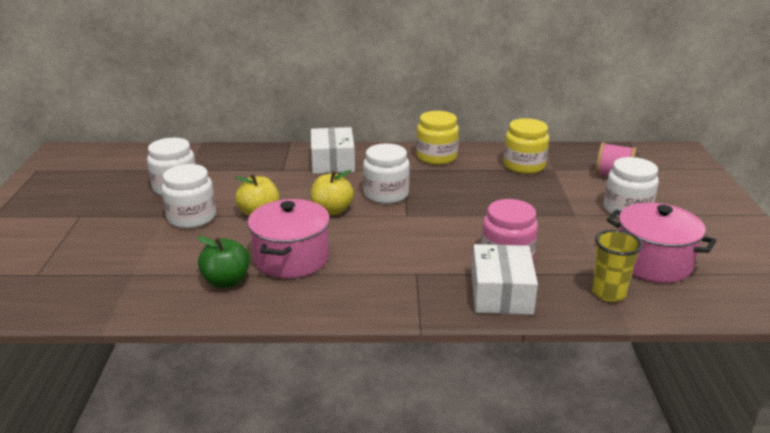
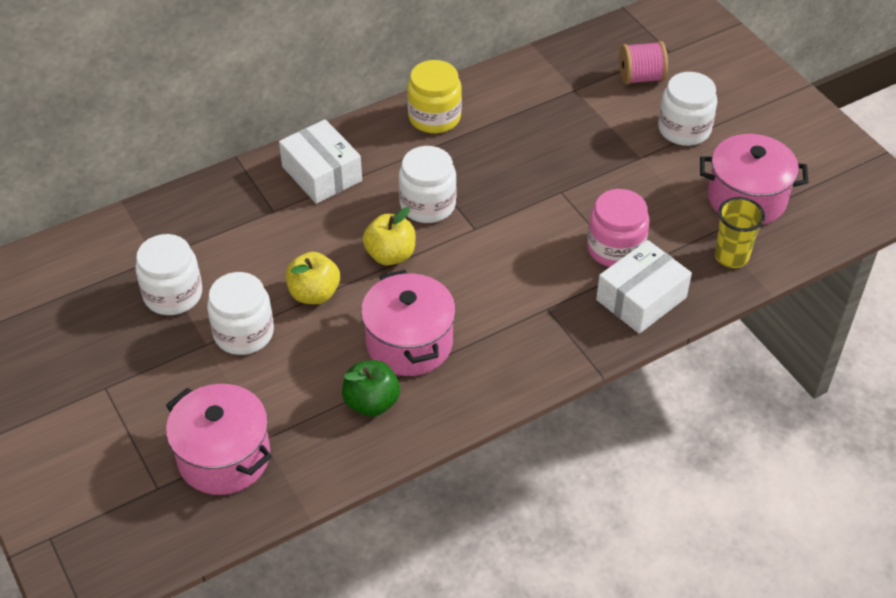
camera: 30 degrees left, 20 degrees up
white box [472,244,538,315] -> white box turned 75 degrees clockwise [596,240,692,334]
yellow jar [504,118,549,174] -> none
none -> pink pot [166,384,272,495]

